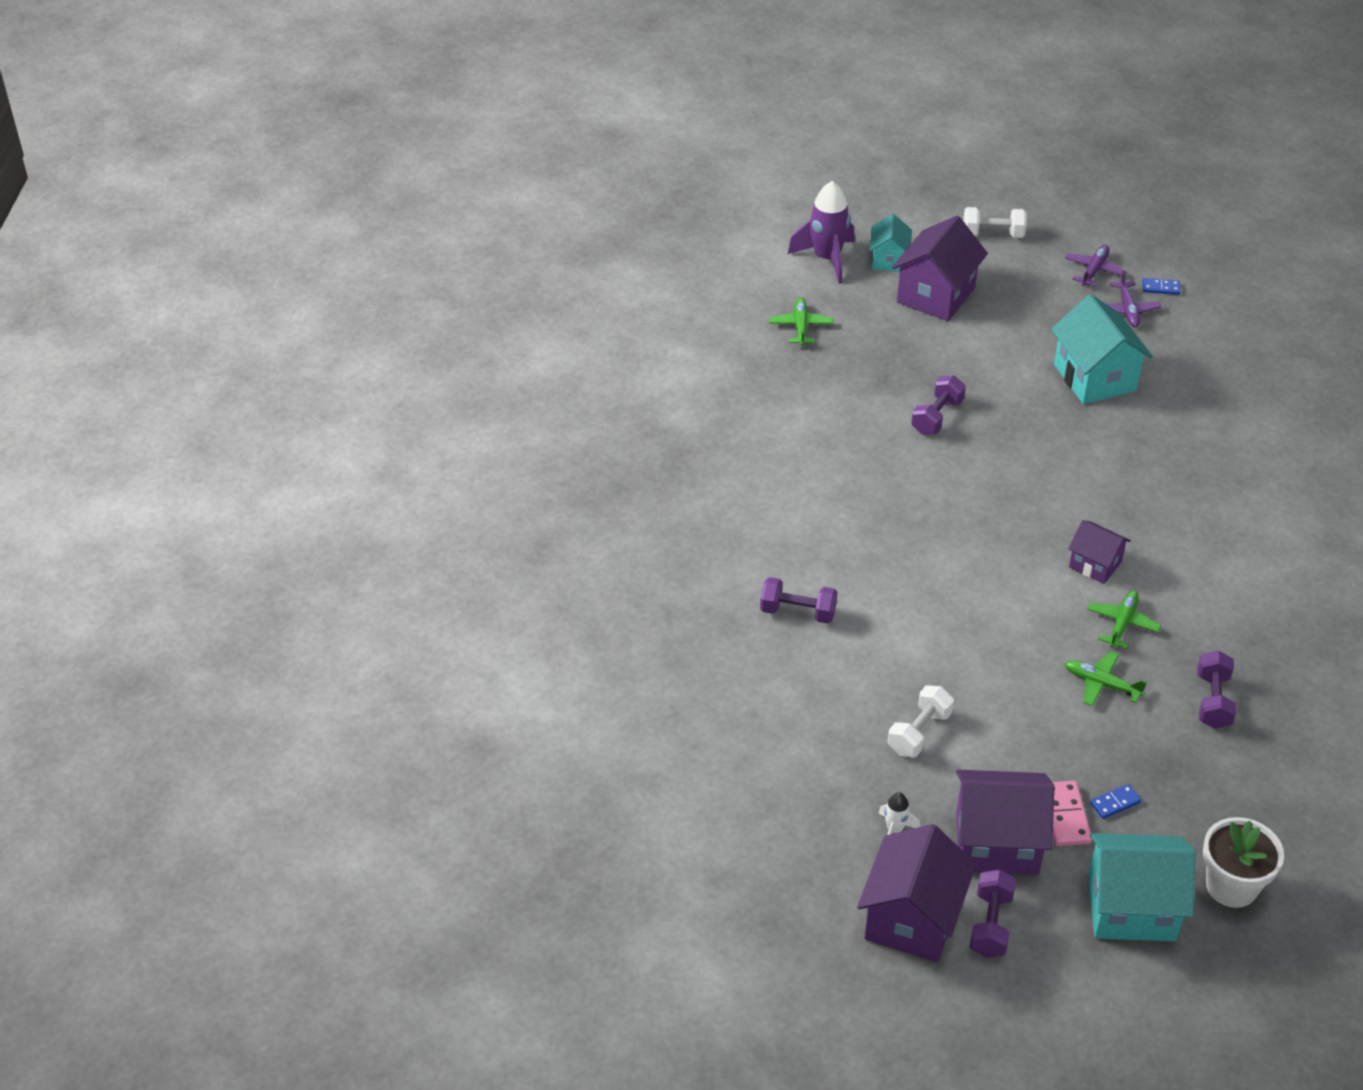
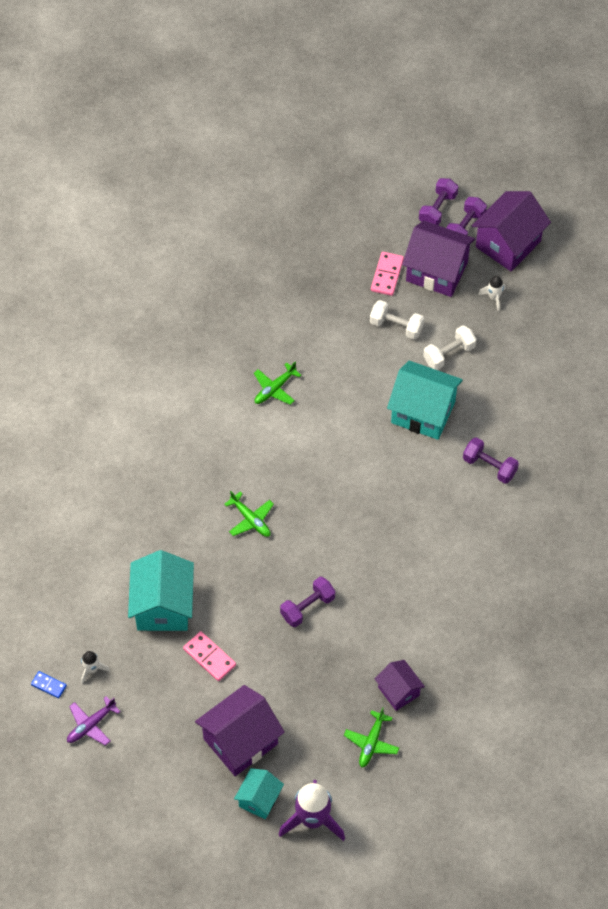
camera: 160 degrees left, 15 degrees up
white dumbbell [963,207,1027,237] -> white dumbbell moved to [370,300,424,340]
green plane [1065,651,1147,706] -> green plane moved to [224,491,274,537]
purple house [1068,520,1131,584] -> purple house moved to [375,660,425,711]
turquoise house [1088,833,1195,941] -> turquoise house moved to [387,361,463,440]
blue domino [1090,784,1141,819] -> none
purple plane [1107,270,1161,327] -> white rocket [81,651,110,684]
purple dumbbell [1197,651,1237,729] -> purple dumbbell moved to [419,178,458,225]
white flower pot [1203,817,1284,908] -> none
none -> pink domino [183,631,236,681]

